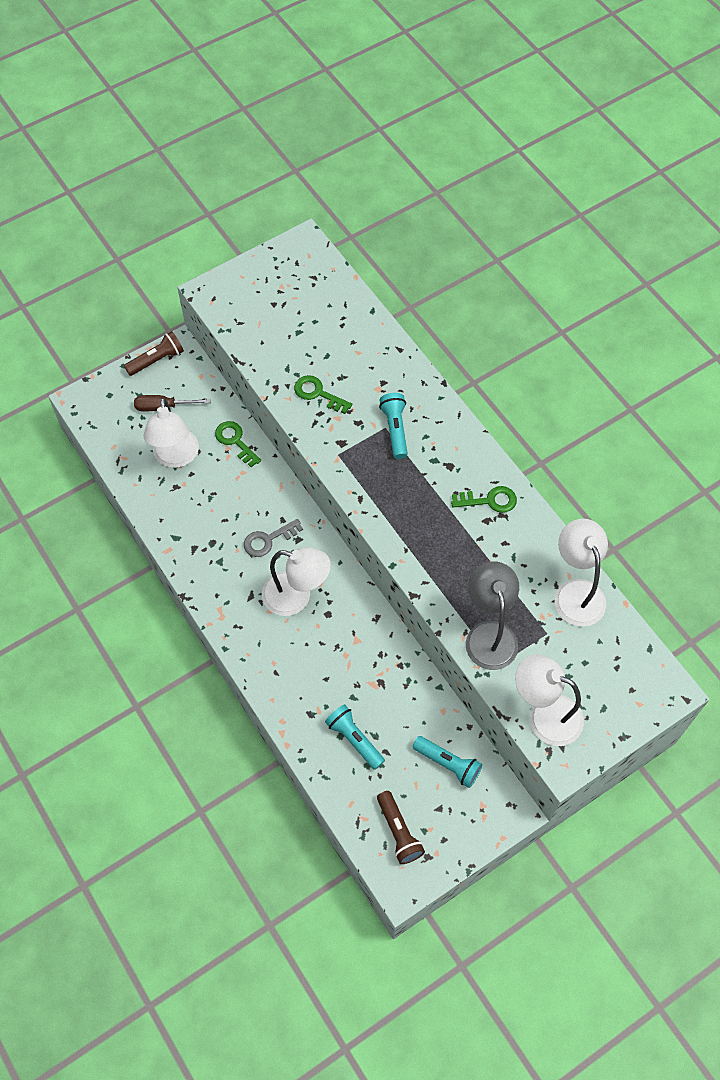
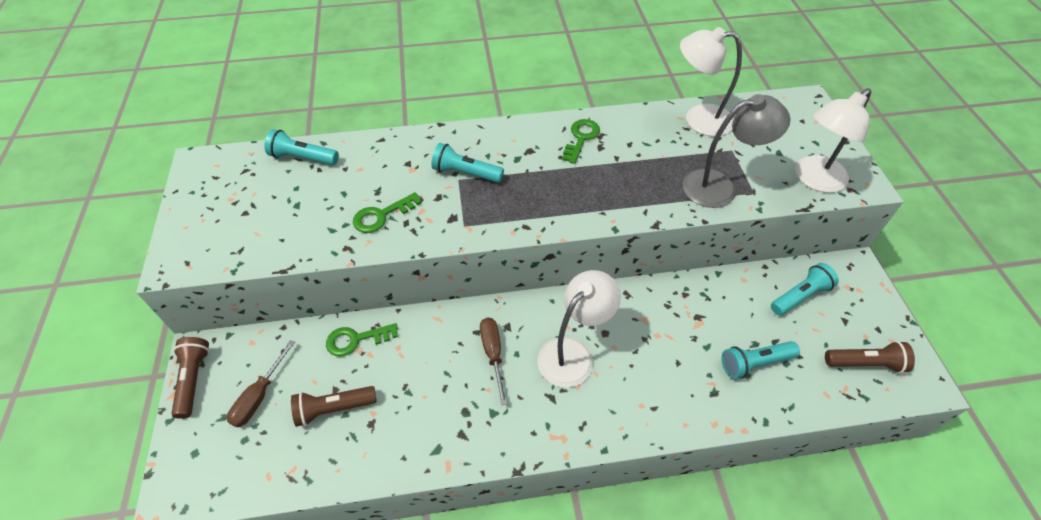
camera: 65 degrees left, 10 degrees down
white lamp [143,397,199,468] -> brown flashlight [291,386,377,427]
grey key [244,519,303,557] -> brown screwdriver [480,318,507,406]
grey lamp [466,561,519,670] -> grey lamp turned 150 degrees clockwise [683,94,791,208]
none -> turquoise flashlight [264,129,339,165]

